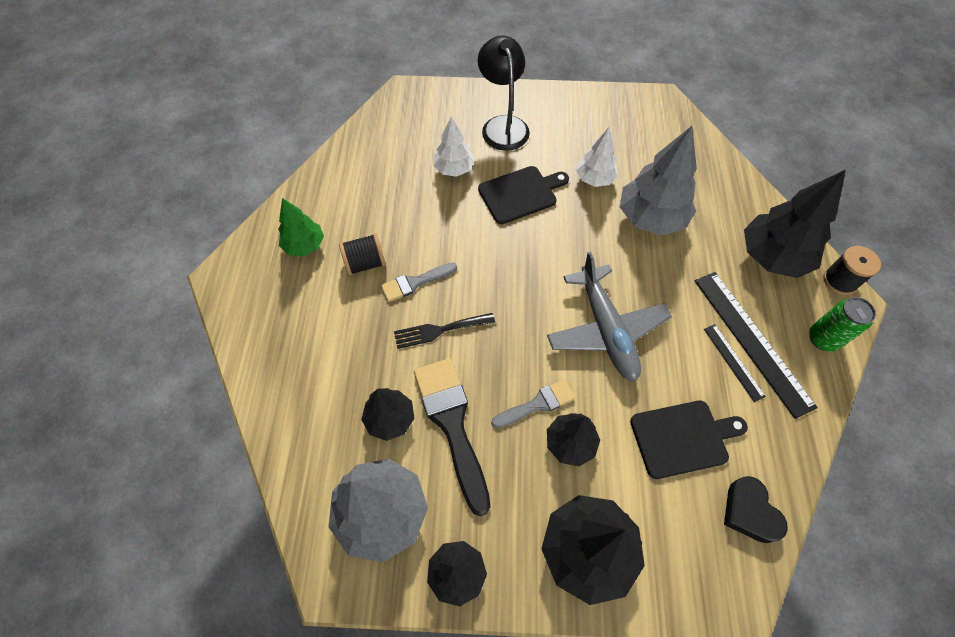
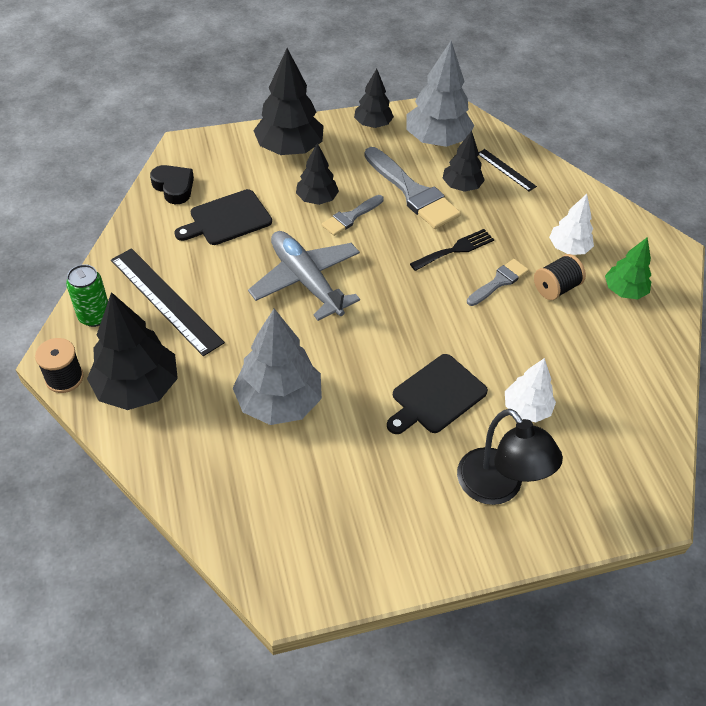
camera: 160 degrees right, 10 degrees down
black brush [414,358,490,516] -> grey brush [364,147,461,229]
white tree [576,127,618,187] -> white tree moved to [549,194,594,255]
black ruler [704,324,766,402] -> black ruler moved to [479,149,537,191]

